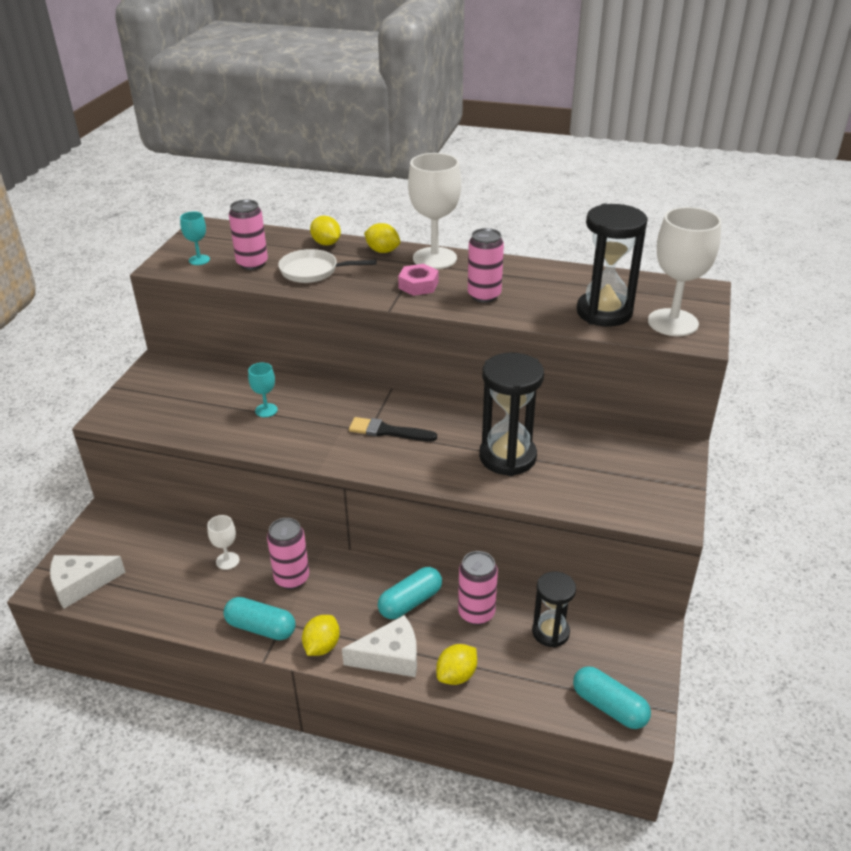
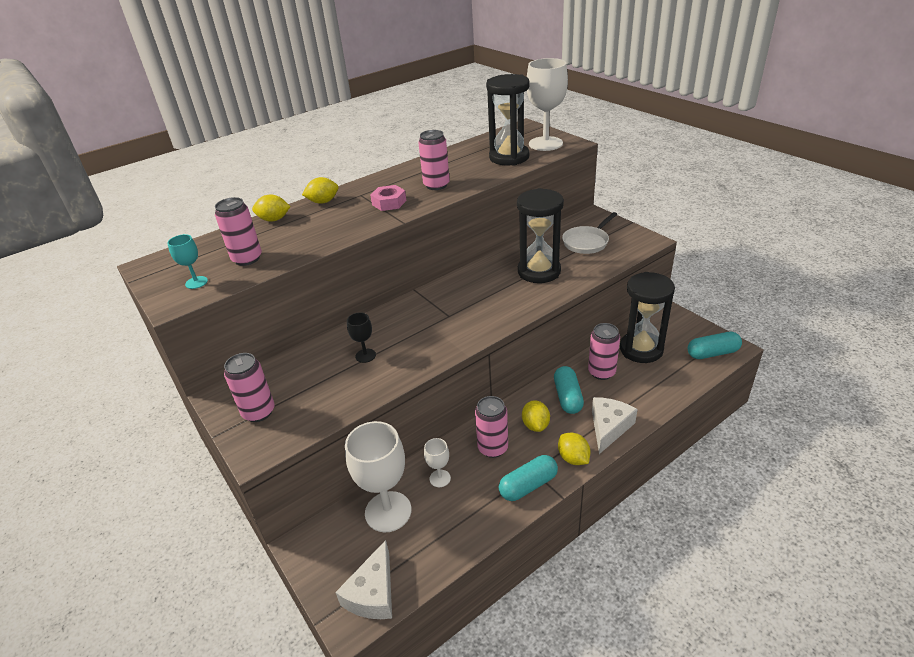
camera: 50 degrees left, 0 degrees up
turquoise goblet [248,362,278,417] -> black goblet [347,312,376,363]
white pan [278,249,377,283] -> white pan moved to [562,212,617,254]
black brush [349,417,437,441] -> none
white goblet [408,153,461,269] -> white goblet moved to [345,421,412,532]
yellow lemon [436,644,477,685] -> yellow lemon moved to [522,400,550,432]
black hourglass [532,572,576,648] -> black hourglass [620,272,675,363], size x1.62
none -> pink can [224,353,275,422]

